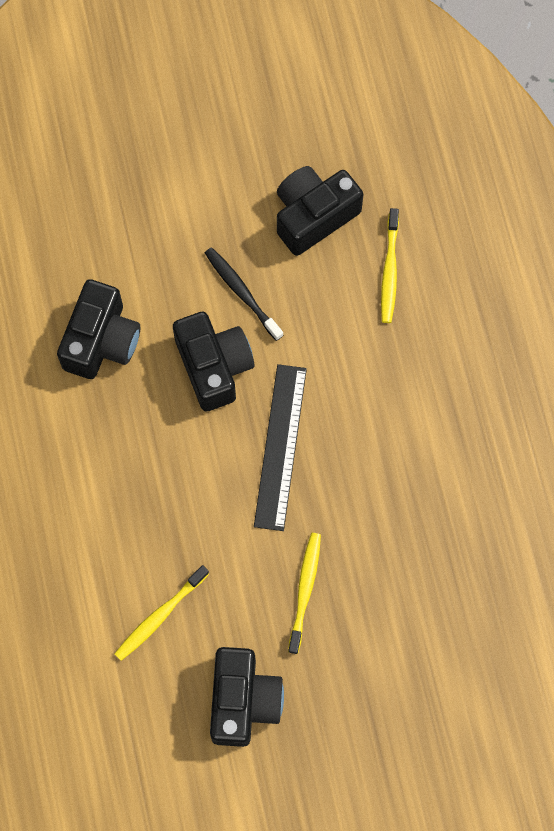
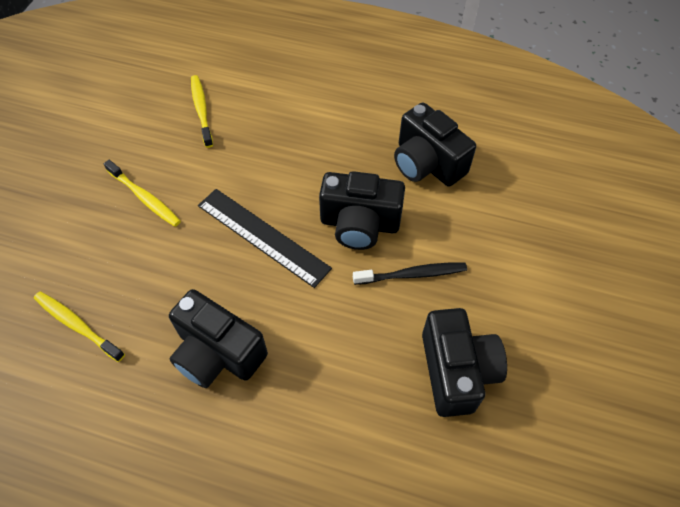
camera: 120 degrees right, 15 degrees down
black camera [210,647,284,747] -> black camera moved to [169,289,268,388]
yellow toothbrush [381,208,399,323] -> yellow toothbrush moved to [34,292,125,362]

